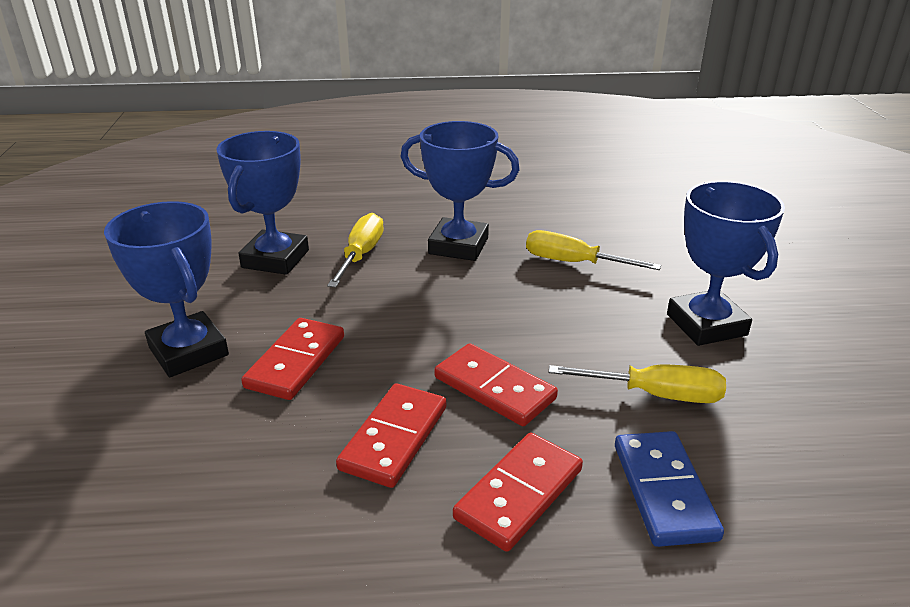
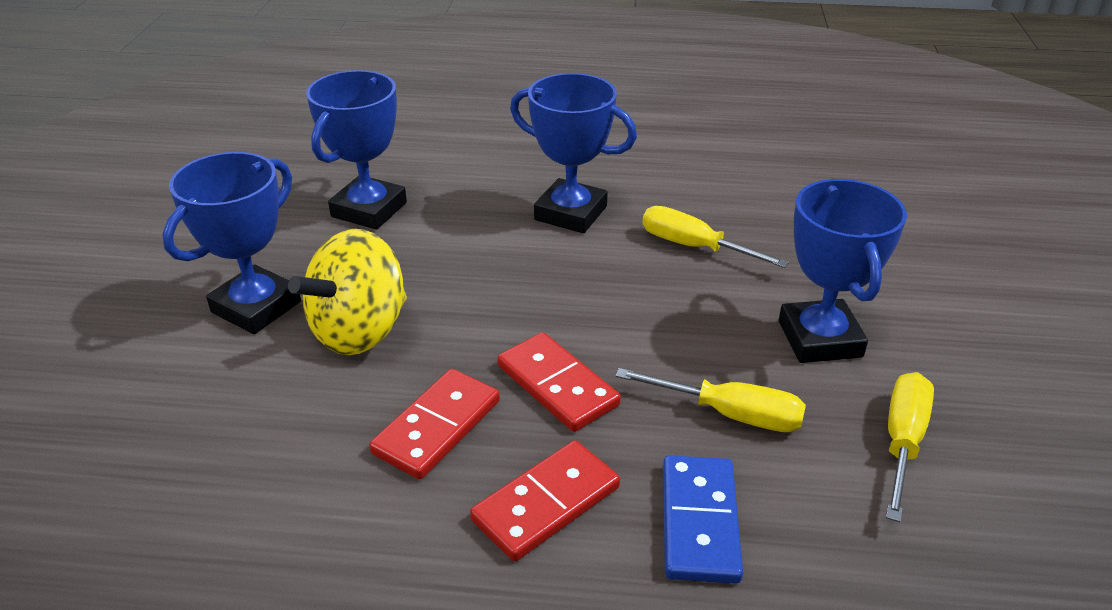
camera: 10 degrees right, 5 degrees up
blue trophy [104,201,229,377] -> blue trophy turned 60 degrees clockwise [162,152,301,334]
red domino [241,318,344,400] -> yellow spinning top [288,229,407,355]
yellow screwdriver [327,213,384,288] -> yellow screwdriver moved to [886,372,934,522]

